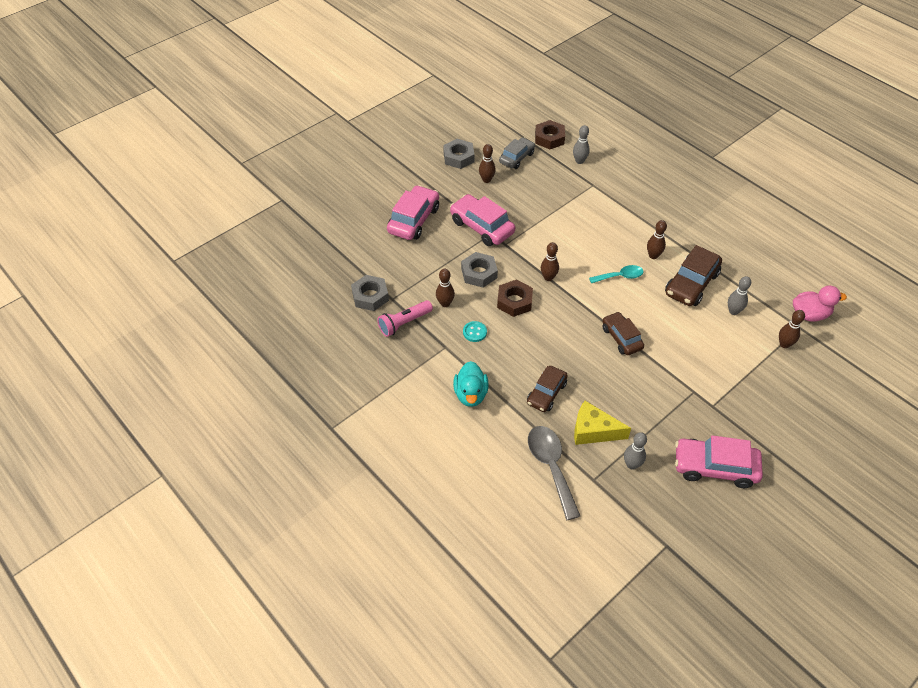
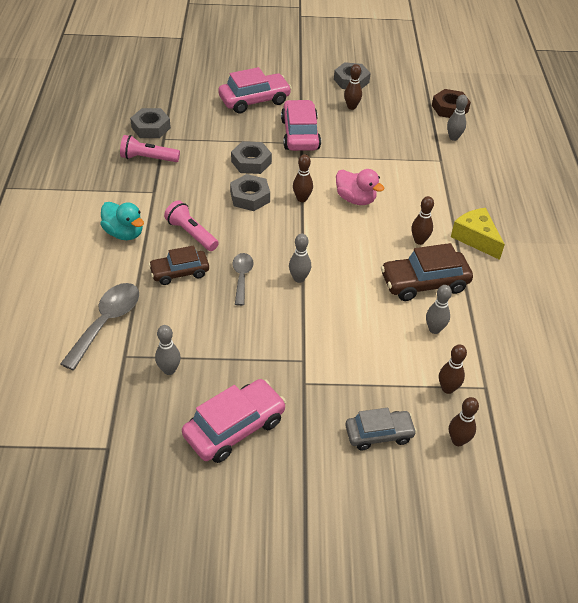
camera: 40 degrees right, 5 degrees down
brown bowling pin [436,269,455,307] -> brown bowling pin moved to [449,397,479,446]
turquoise duck [453,361,489,407] -> turquoise duck turned 90 degrees counterclockwise [100,202,144,240]
turquoise button [463,321,487,342] -> none
brown nut [497,279,533,317] -> grey nut [230,174,270,211]
grey car [499,138,535,169] -> grey car moved to [345,408,417,450]
yellow cheese [574,401,631,445] -> yellow cheese moved to [451,208,505,260]
turquoise spoon [589,265,644,283] -> none
brown car [602,312,644,355] -> grey bowling pin [289,234,311,283]
pink car [675,435,763,488] -> pink car turned 90 degrees clockwise [182,379,286,463]
pink duck [793,286,847,322] -> pink duck moved to [336,169,384,205]
none -> pink flashlight [164,200,219,251]
none -> grey spoon [233,253,254,306]

